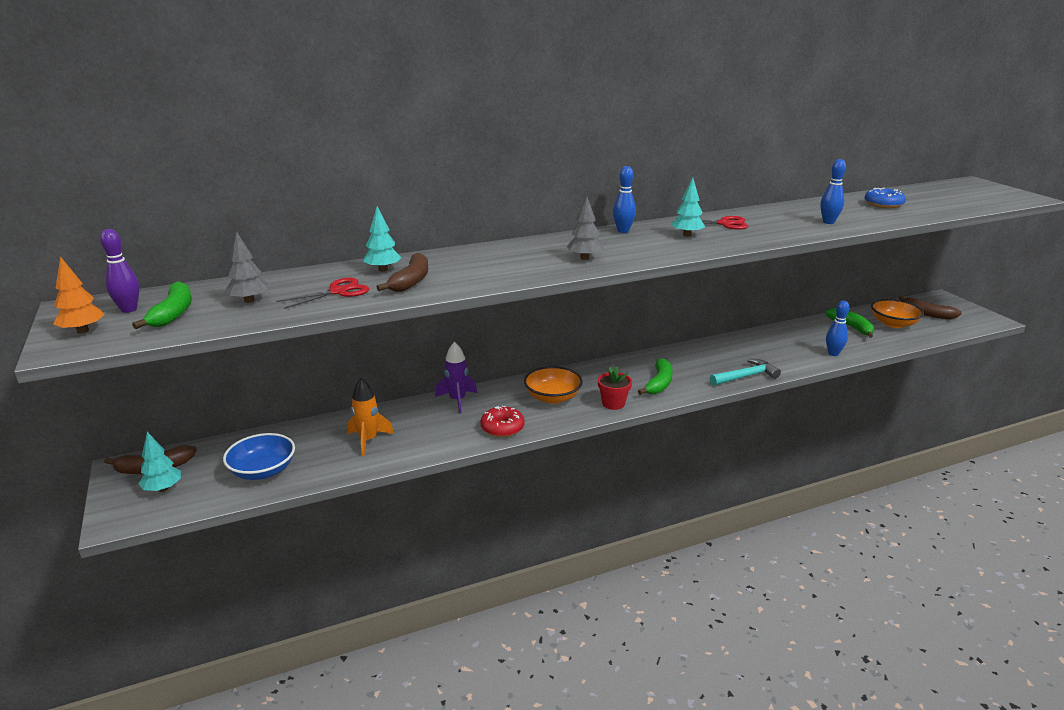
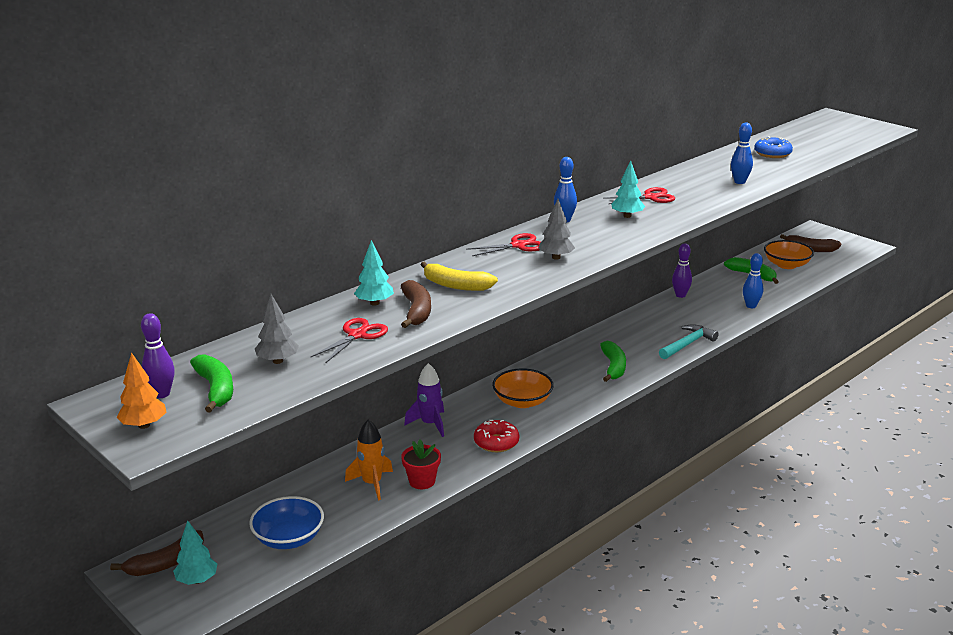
camera: 20 degrees left, 0 degrees up
red flower pot [598,366,632,410] -> red flower pot moved to [401,440,441,489]
none -> yellow banana [420,261,498,291]
none -> red scissors [466,233,541,256]
none -> purple bowling pin [672,243,692,298]

